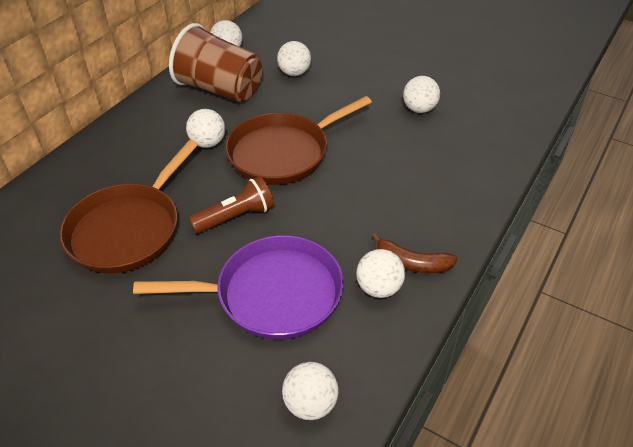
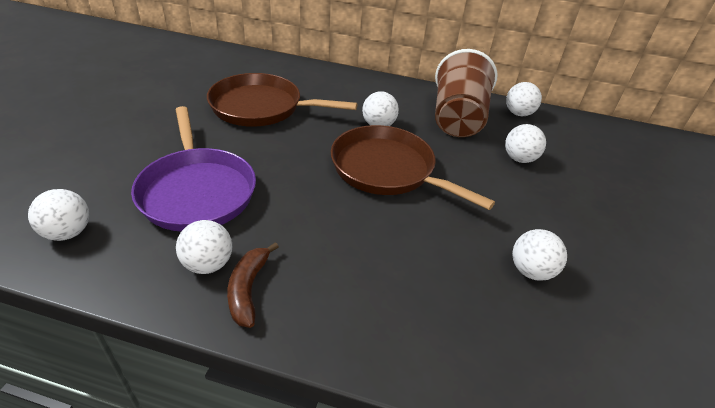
camera: 70 degrees right, 5 degrees down
brown flashlight [189,176,274,234] -> none

